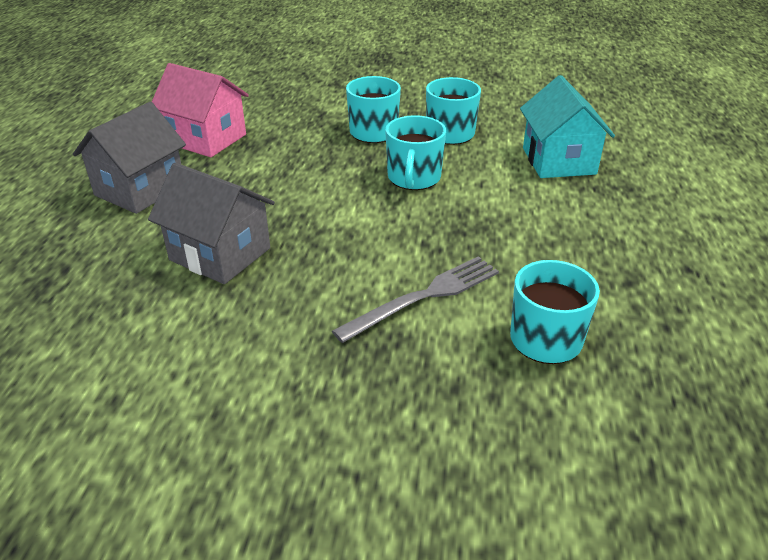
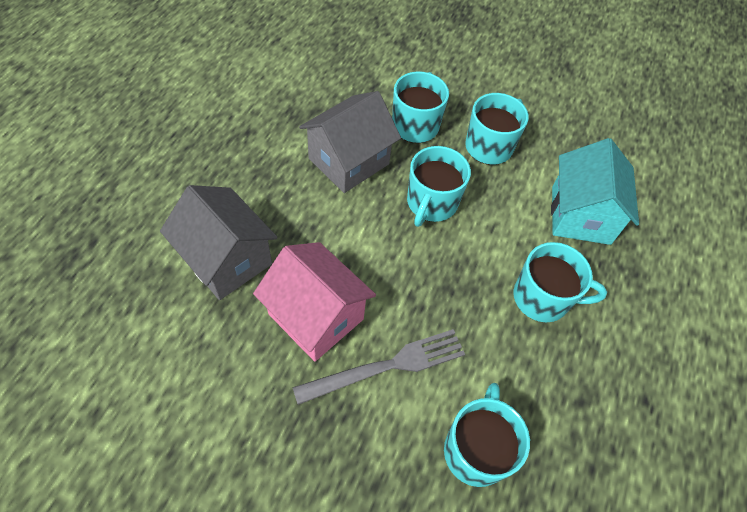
camera: 10 degrees right, 20 degrees up
grey house [73,102,186,214] -> grey house moved to [299,91,401,193]
pink house [152,63,249,157] -> pink house moved to [253,242,376,362]
none -> turquoise mug [514,242,607,322]

